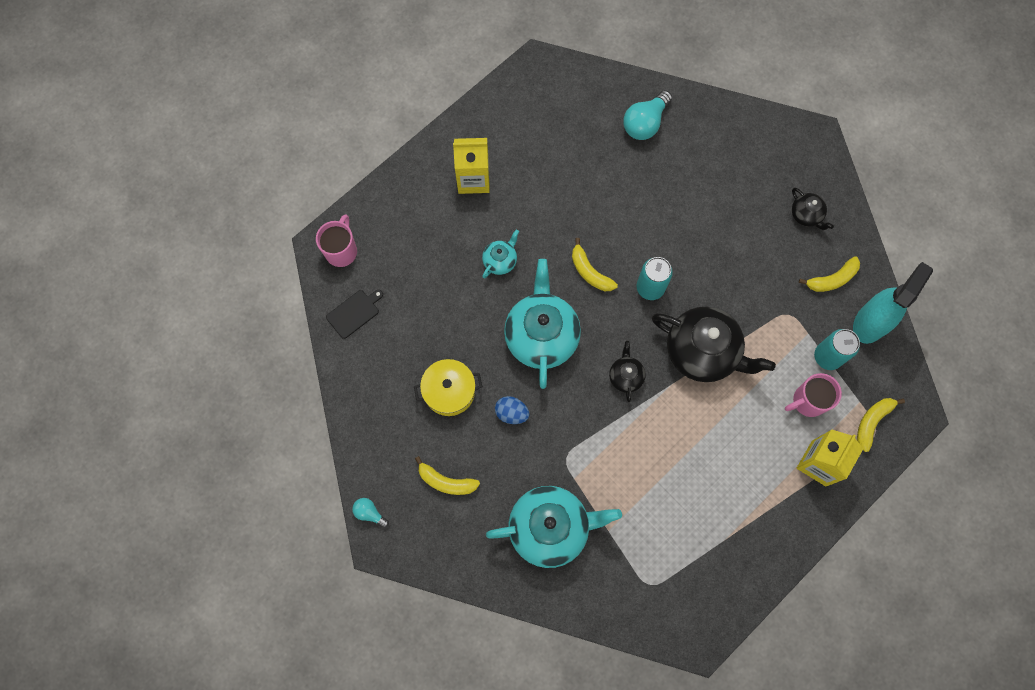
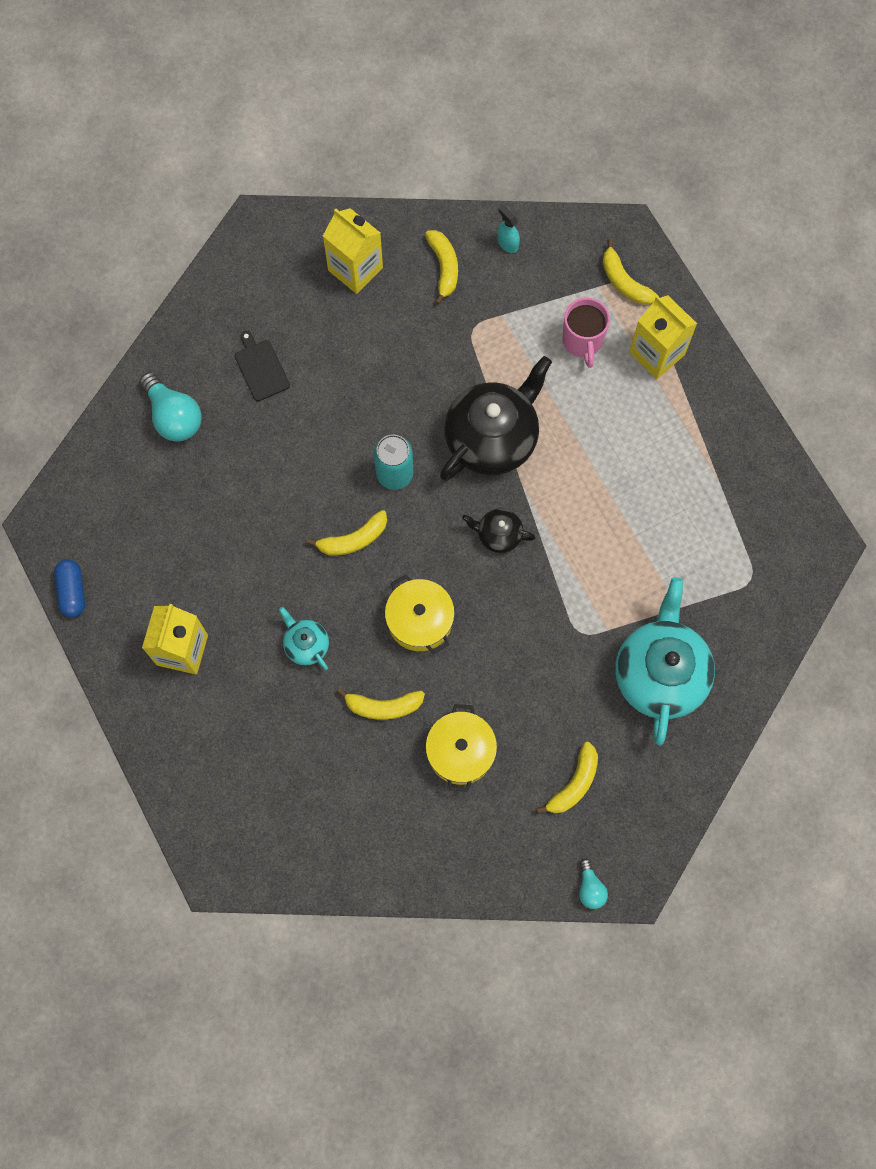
camera: 75 degrees left, 0 degrees up
pink mug [316,214,357,267] -> none
black cutting board [326,290,383,339] -> black cutting board moved to [235,331,290,401]
turquoise light bulb [352,498,389,528] -> turquoise light bulb turned 60 degrees counterclockwise [579,858,608,909]
blue egg [495,396,530,424] -> none
turquoise teapot [504,259,581,389] -> yellow pot [385,575,455,654]
black teapot [792,188,834,230] -> yellow carton [323,208,383,294]
turquoise can [814,329,860,370] -> none
turquoise spray bottle [853,262,933,344] -> turquoise spray bottle [497,206,520,253], size x0.43
none -> blue capsule [54,559,85,618]
none -> yellow banana [337,688,425,720]

